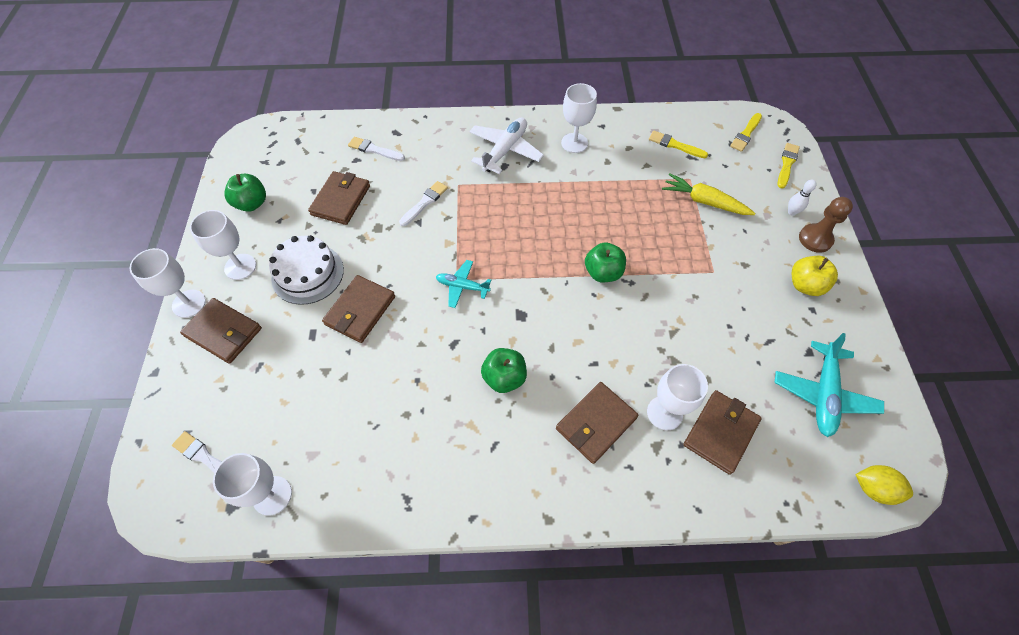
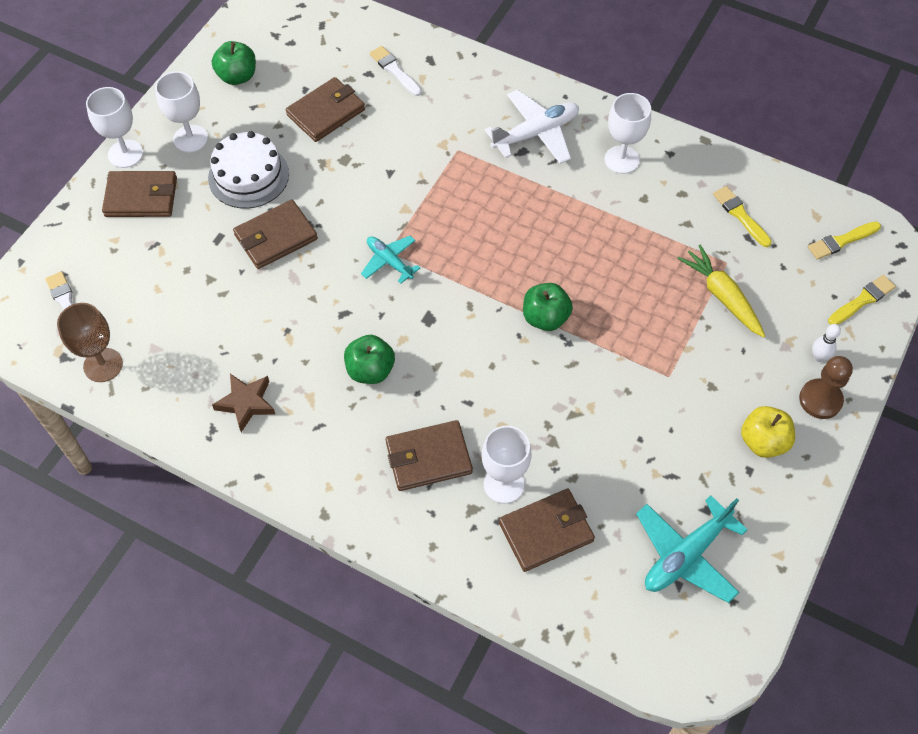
camera: 30 degrees right, 0 degrees up
brown wallet [180,298,262,364] -> brown wallet turned 60 degrees counterclockwise [102,171,177,217]
white goblet [213,453,292,516] -> brown goblet [57,303,123,382]
white brush [399,181,448,226] -> none
yellow lemon [855,465,913,505] -> none
none -> brown star [212,374,276,432]

